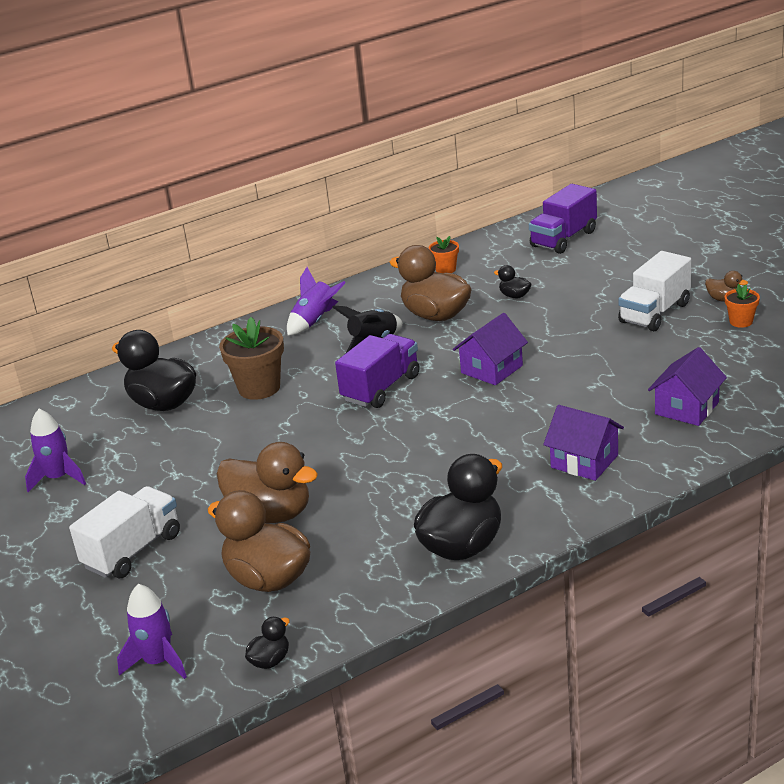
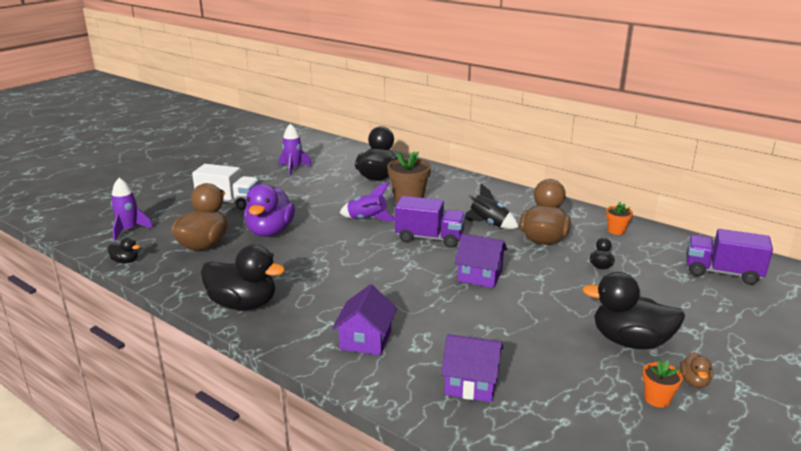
camera: 65 degrees right, 5 degrees down
brown duck [217,442,318,523] -> purple duck [244,184,295,237]
purple rocket [287,267,346,335] -> purple rocket moved to [340,182,395,222]
white truck [618,251,691,331] -> black duck [582,272,685,349]

